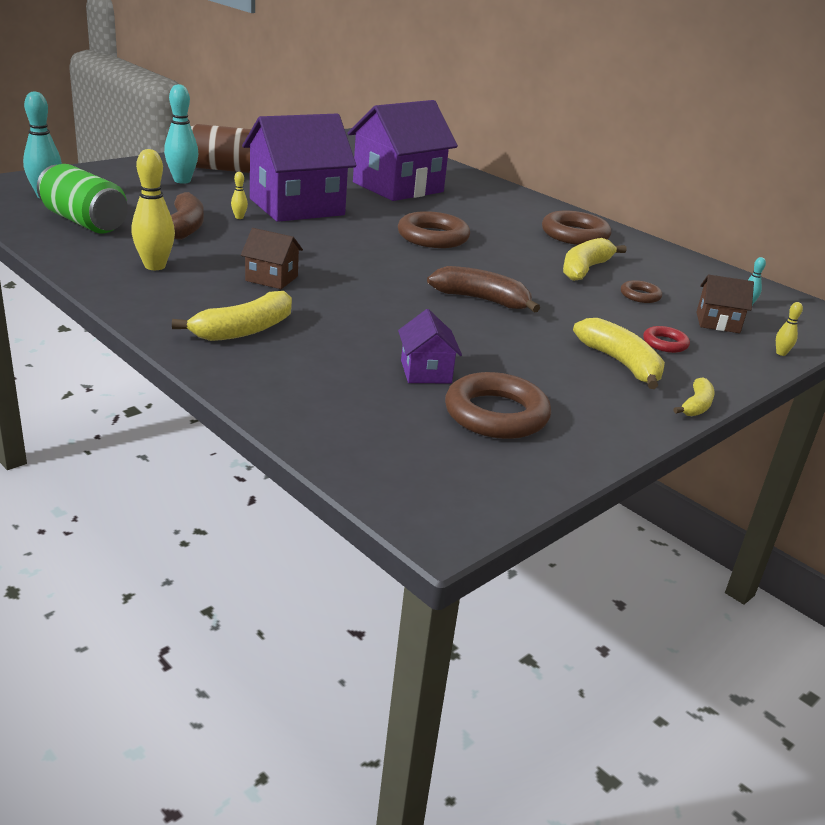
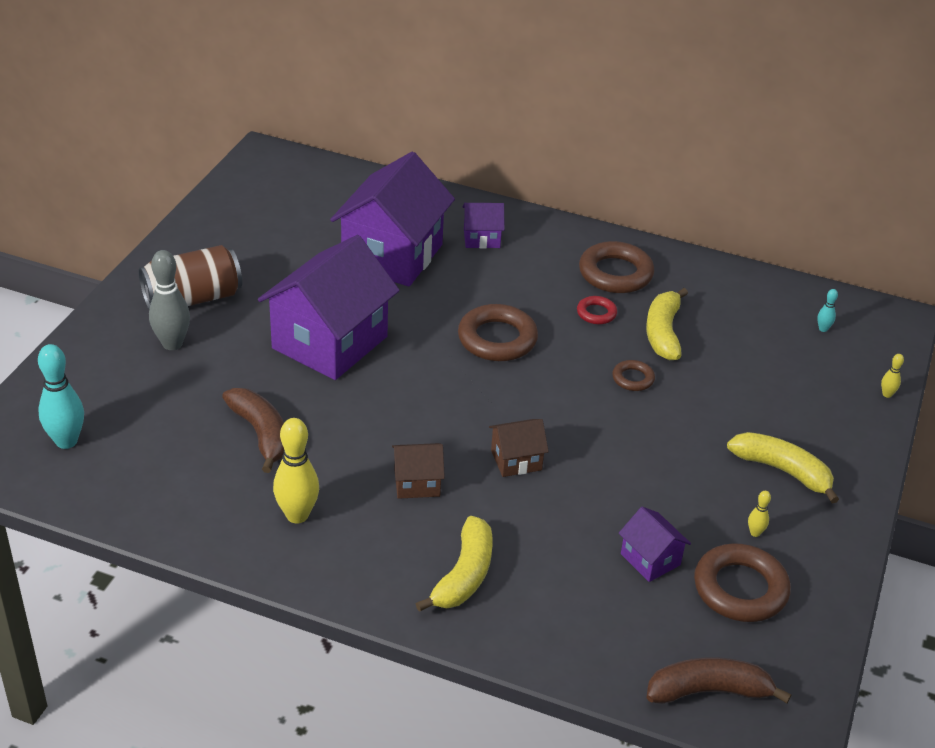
camera: 25 degrees left, 10 degrees up
green can [37,164,128,233] -> none
turquoise bowling pin [164,84,198,184] -> grey bowling pin [149,250,190,350]
yellow bowling pin [231,172,248,219] -> yellow bowling pin moved to [748,491,771,537]
brown banana [427,266,540,313] -> brown banana moved to [646,657,791,704]
brown ring [621,280,662,303] -> brown ring moved to [612,360,655,391]
red ring [643,326,690,353] -> red ring moved to [577,296,617,324]
yellow banana [673,377,715,416] -> none
brown house [697,275,754,333] -> brown house moved to [489,419,549,477]
none -> purple house [463,203,505,248]

